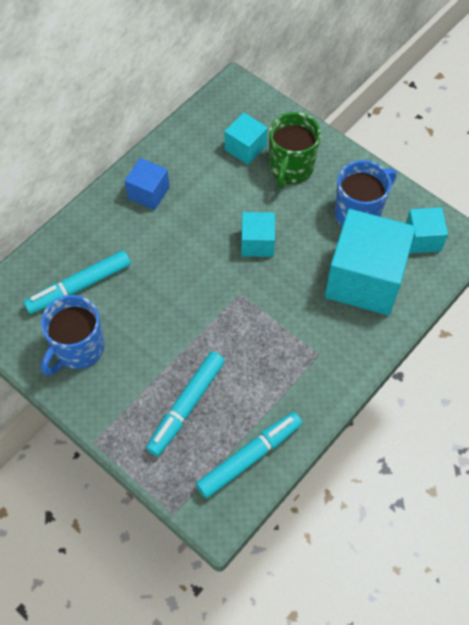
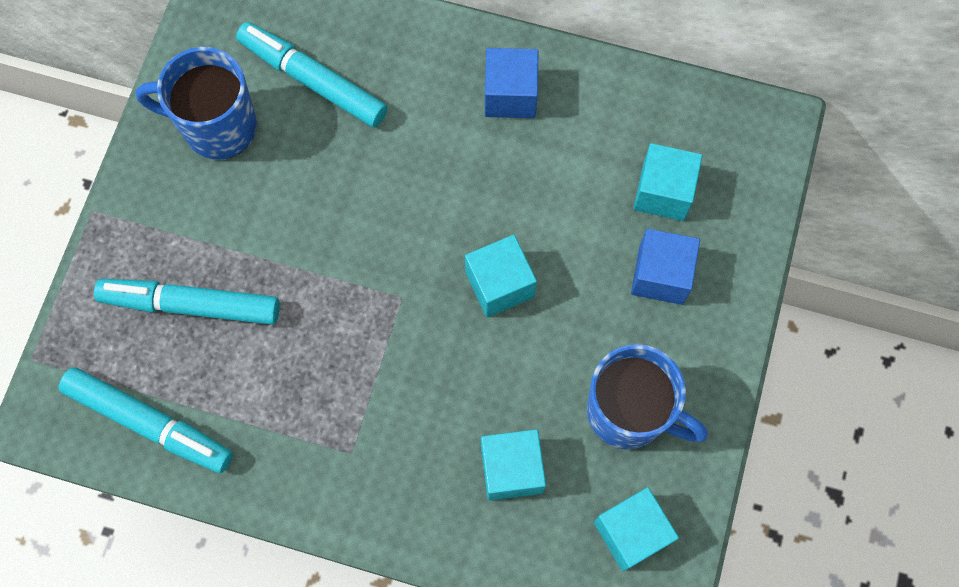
camera: 65 degrees right, 10 degrees up
green mug [269,112,321,189] -> blue cube [631,229,700,305]
turquoise cube [325,209,416,315] -> turquoise cube [481,429,546,501], size x0.50

